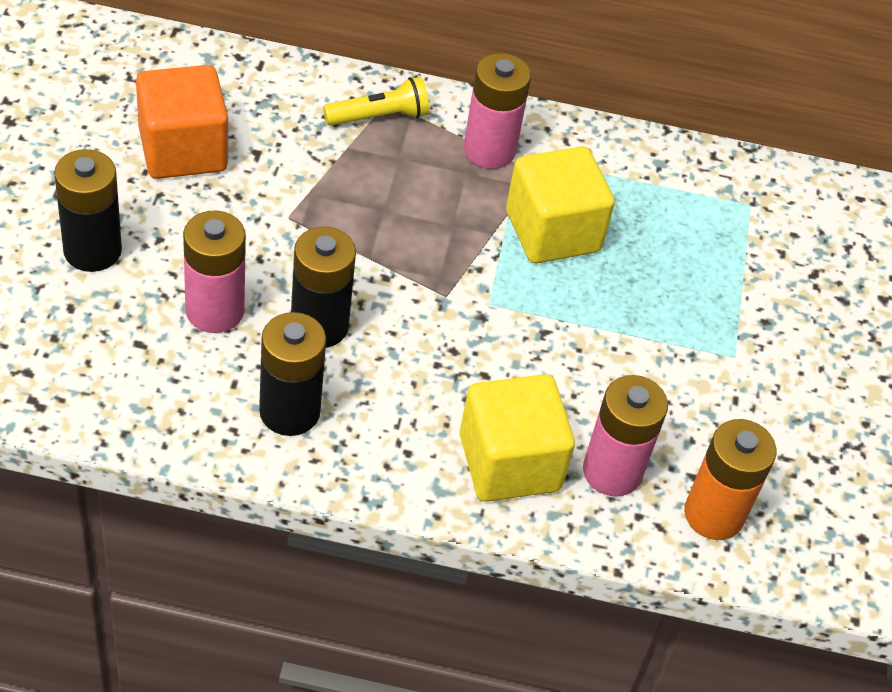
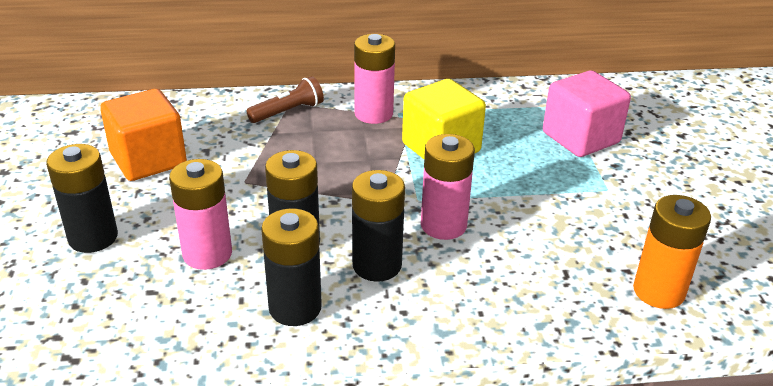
camera: 10 degrees left, 15 degrees down
yellow flashlight [323,77,429,126] -> brown flashlight [247,76,324,123]
yellow cube [460,374,575,502] -> none
pink battery [583,375,668,497] -> pink battery moved to [421,134,475,240]
none -> black battery [352,170,405,282]
none -> pink cube [543,70,631,157]

